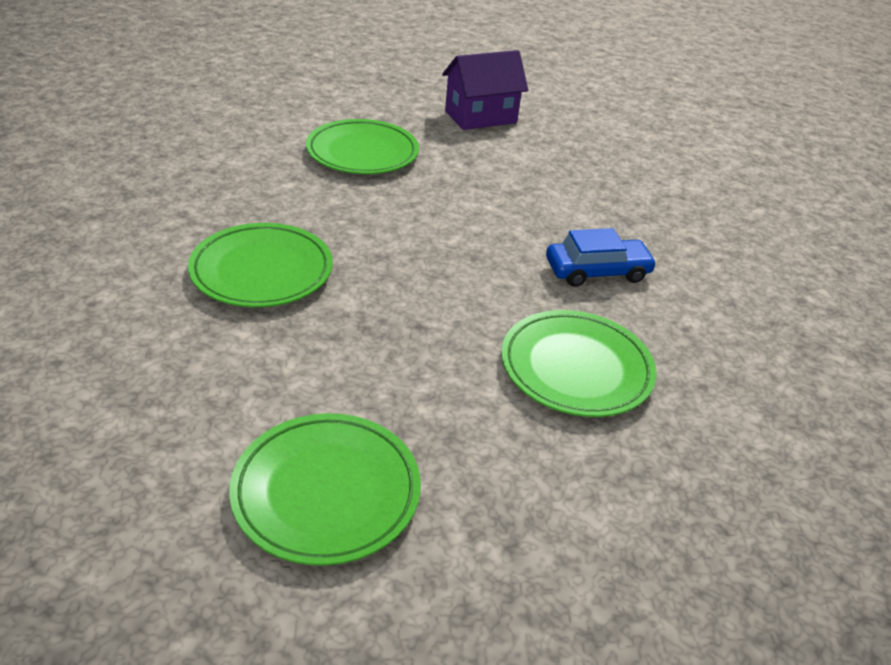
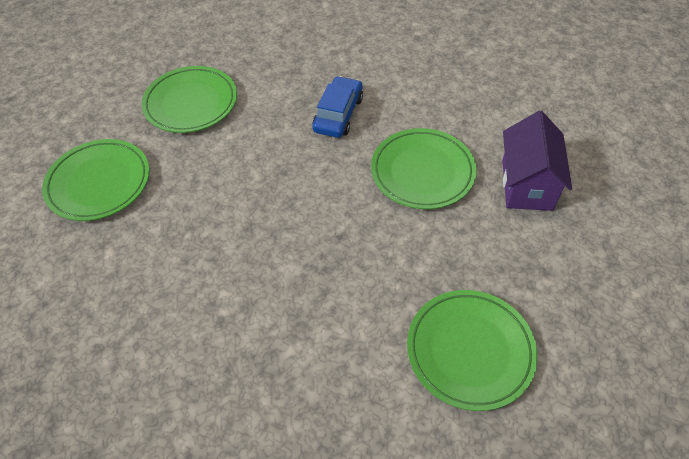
camera: 55 degrees left, 15 degrees up
green plate [188,223,333,307] -> green plate moved to [141,66,237,133]
purple house [442,50,528,130] -> purple house moved to [502,111,572,211]

